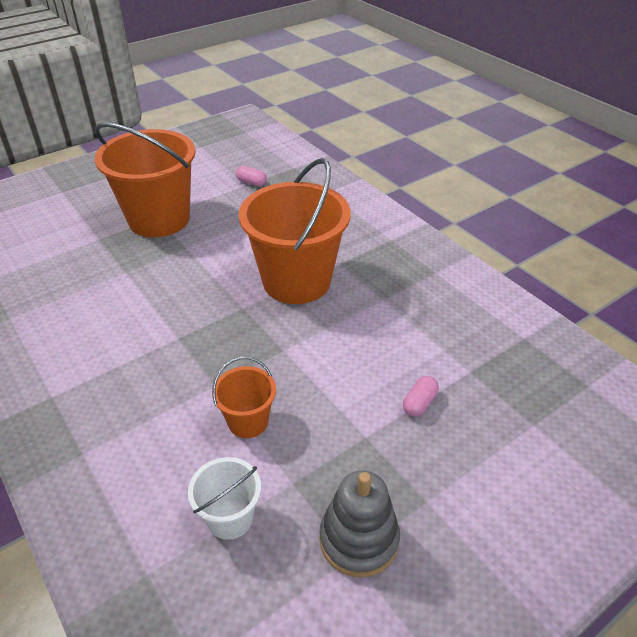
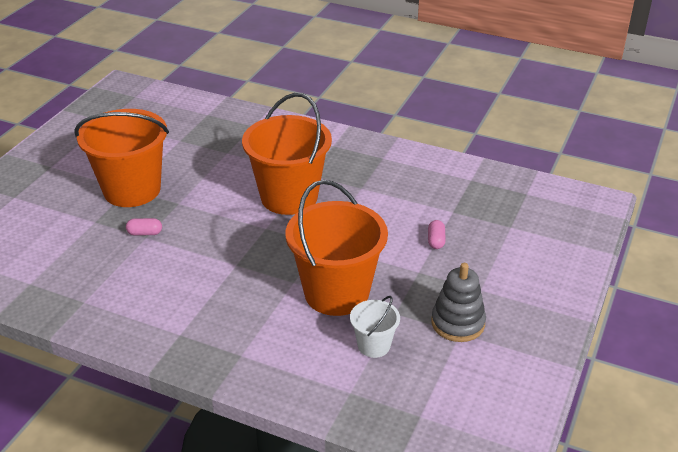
camera: 30 degrees left, 5 degrees down
orange bucket [212,357,276,438] -> orange bucket [285,180,388,316], size x2.11
pink capsule [236,166,267,186] -> pink capsule moved to [126,218,162,235]

